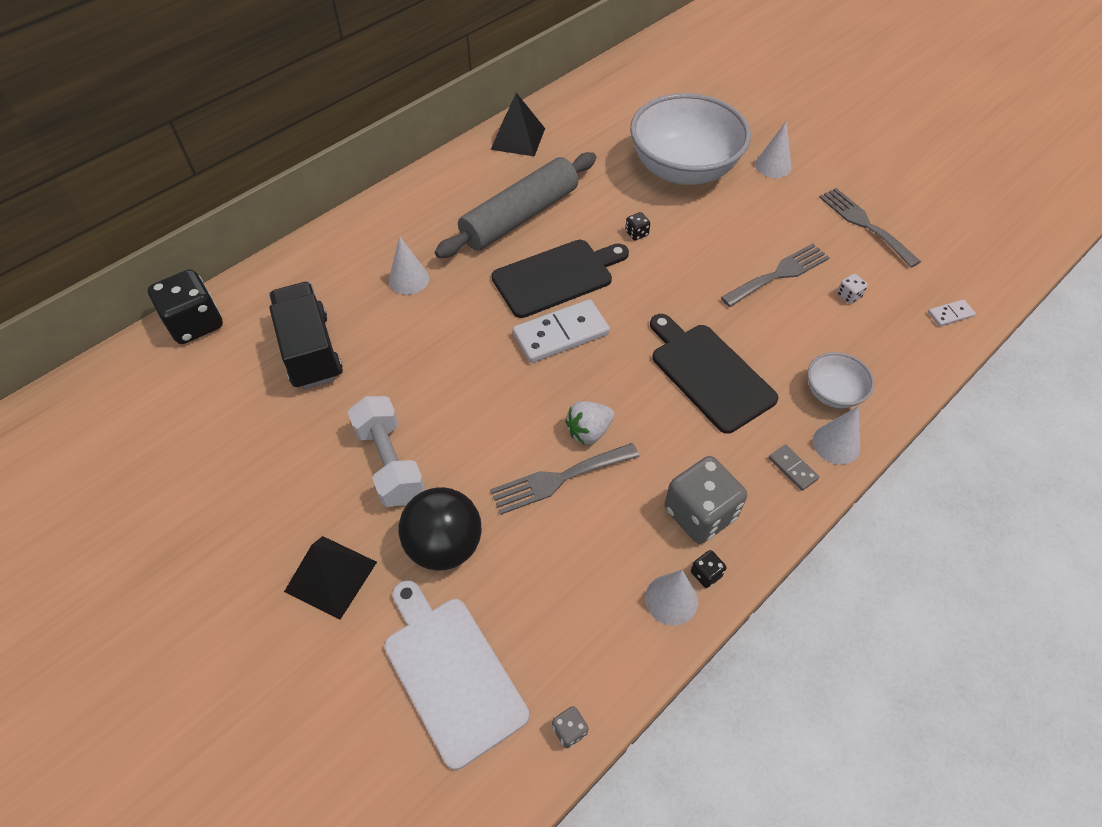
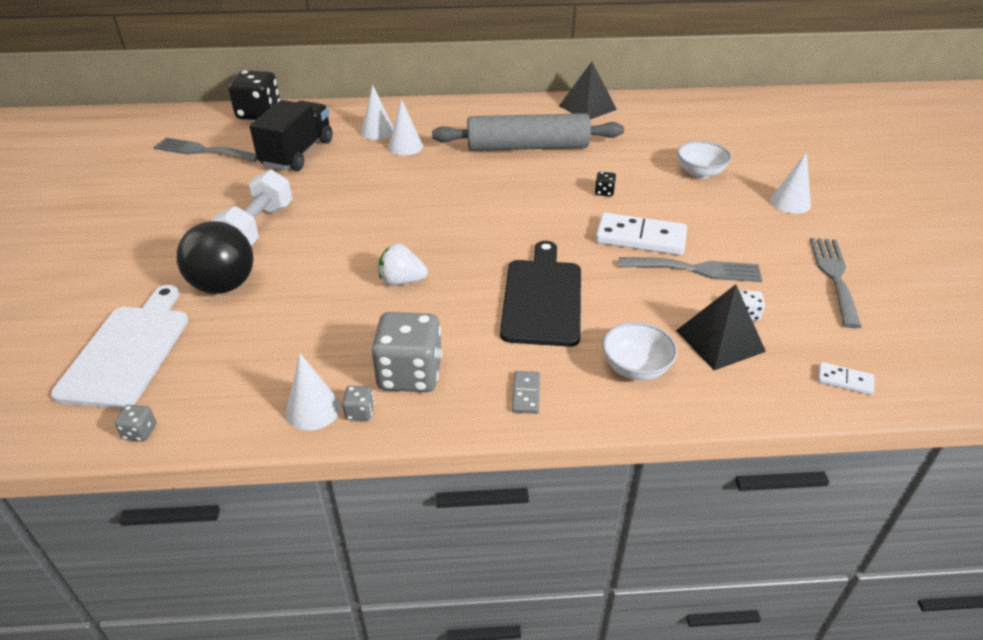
camera: 40 degrees right, 15 degrees down
black pyramid [284,536,377,620] -> black pyramid moved to [676,284,766,370]
grey fork [490,443,639,515] -> grey fork moved to [154,137,257,162]
black cutting board [491,240,629,318] -> none
white domino [513,299,610,363] -> white domino moved to [596,213,687,255]
white bowl [630,93,751,185] -> white bowl [677,141,732,178], size x0.45
black dice [691,550,727,588] -> grey dice [342,386,374,421]
white cone [813,406,860,465] -> white cone moved to [361,85,393,140]

